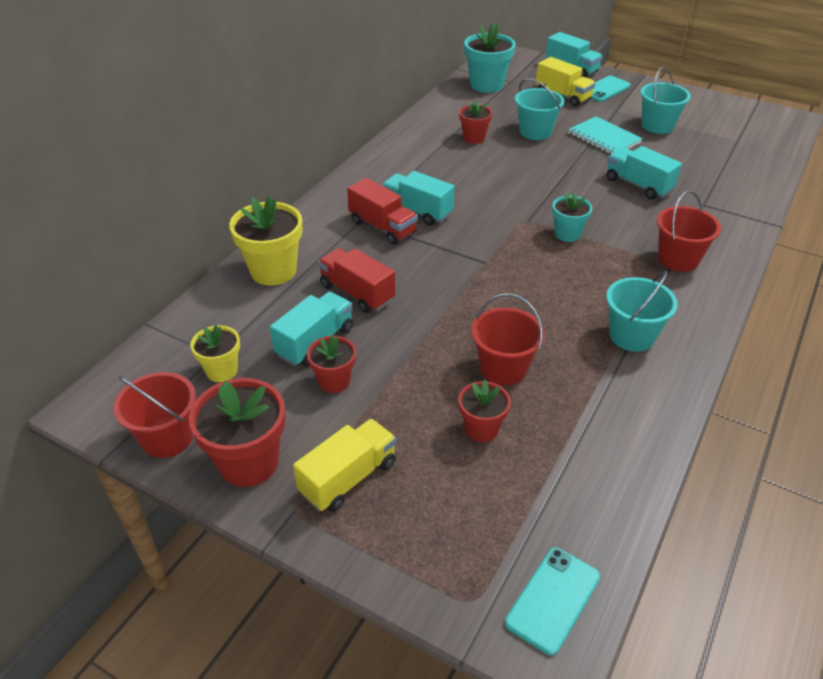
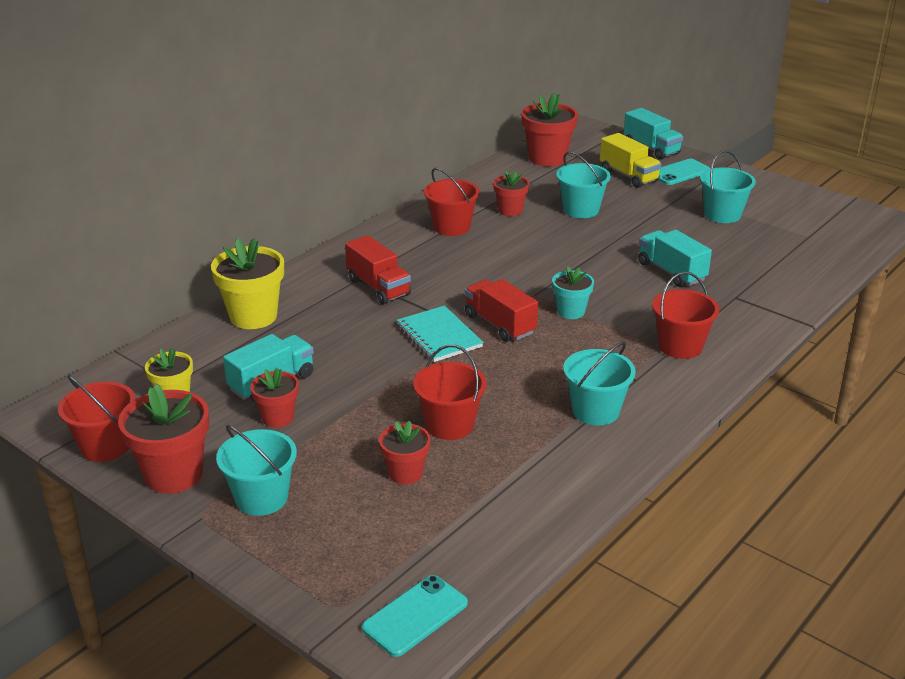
camera: 10 degrees right, 10 degrees down
yellow truck [293,419,396,512] -> turquoise bucket [216,425,297,516]
red truck [318,248,395,313] -> red truck moved to [465,279,538,342]
turquoise truck [382,171,455,226] -> none
turquoise flower pot [464,23,516,93] -> red flower pot [521,93,578,167]
turquoise notebook [568,116,643,155] -> turquoise notebook moved to [397,306,484,362]
none -> red bucket [424,168,480,236]

